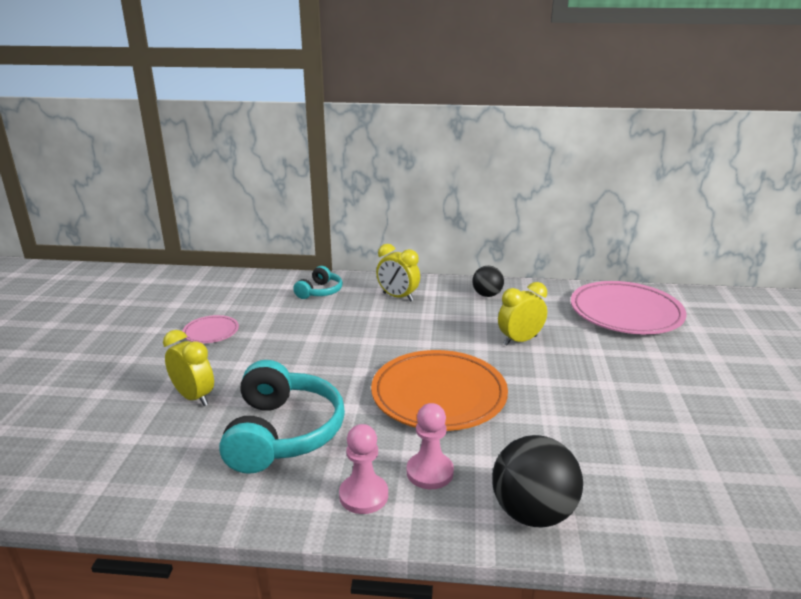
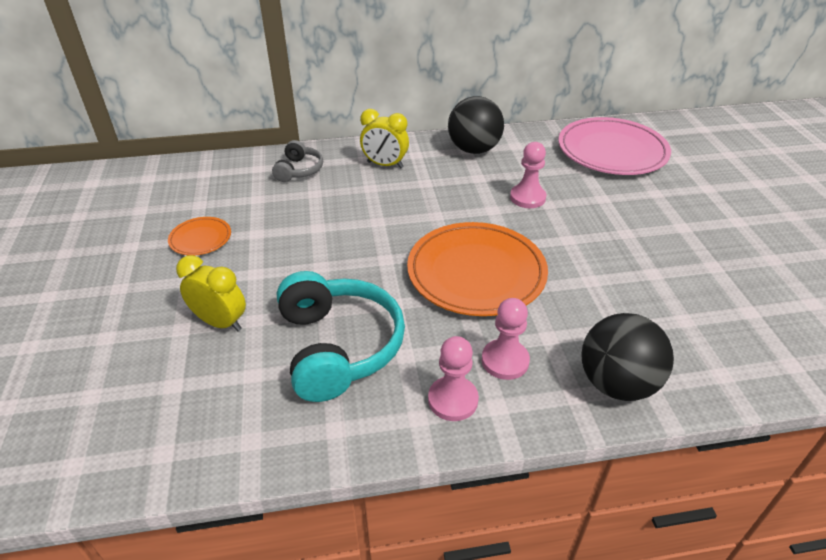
camera: 15 degrees left, 15 degrees up
pink plate [182,315,239,343] -> orange plate [168,217,231,255]
turquoise headphones [293,266,343,299] -> grey headphones [272,140,323,182]
black ball [472,266,504,297] -> black ball [448,96,504,154], size x1.69
yellow clock [498,282,547,346] -> pink pawn [510,142,546,208]

